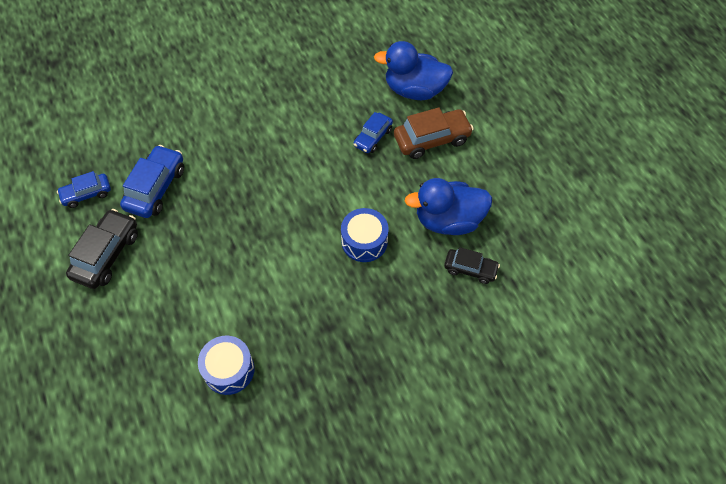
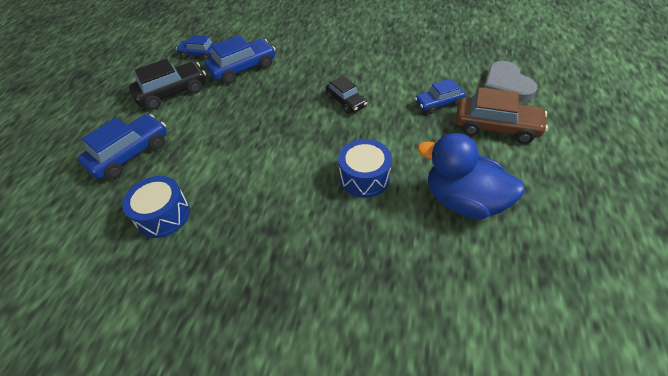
camera: 40 degrees right, 10 degrees down
blue duck [374,41,453,100] -> grey heart [484,61,537,102]
black car [444,247,500,284] -> black car moved to [326,76,367,114]
none -> blue car [78,114,167,179]

